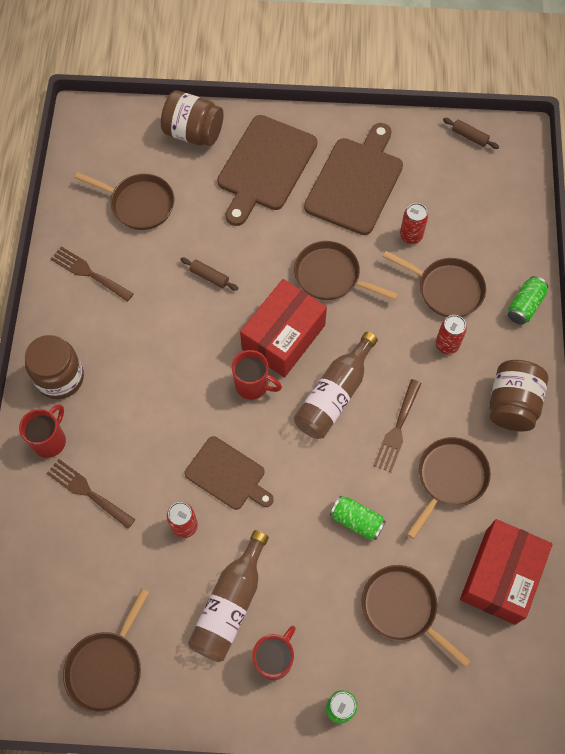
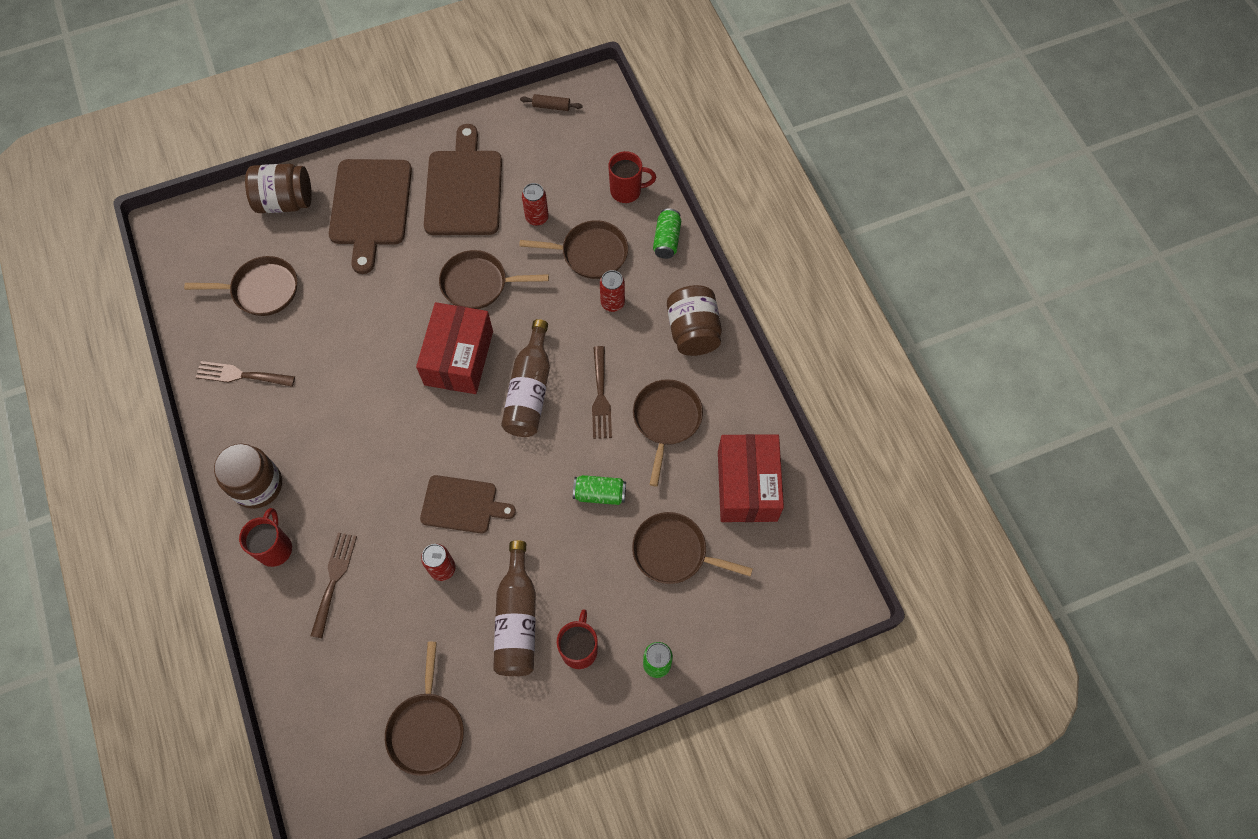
camera: 25 degrees left, 0 degrees up
brown fork [46,459,136,529] -> brown fork turned 90 degrees clockwise [311,533,357,638]
brown rolling pin [180,258,239,291] -> none
red mug [232,350,282,400] -> red mug moved to [608,151,656,203]

